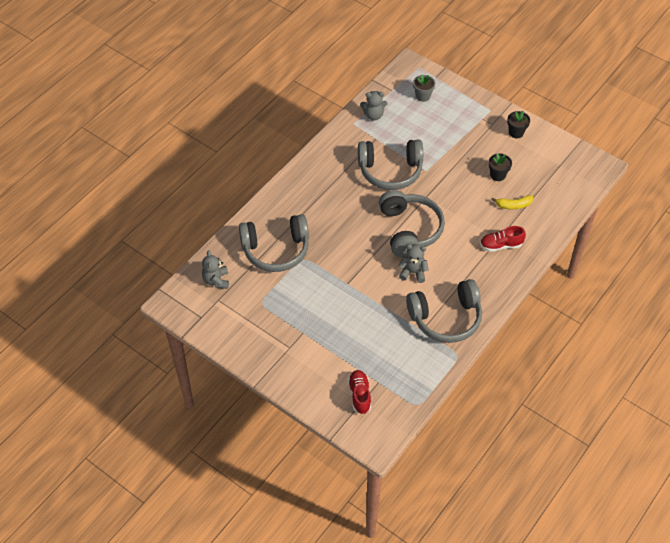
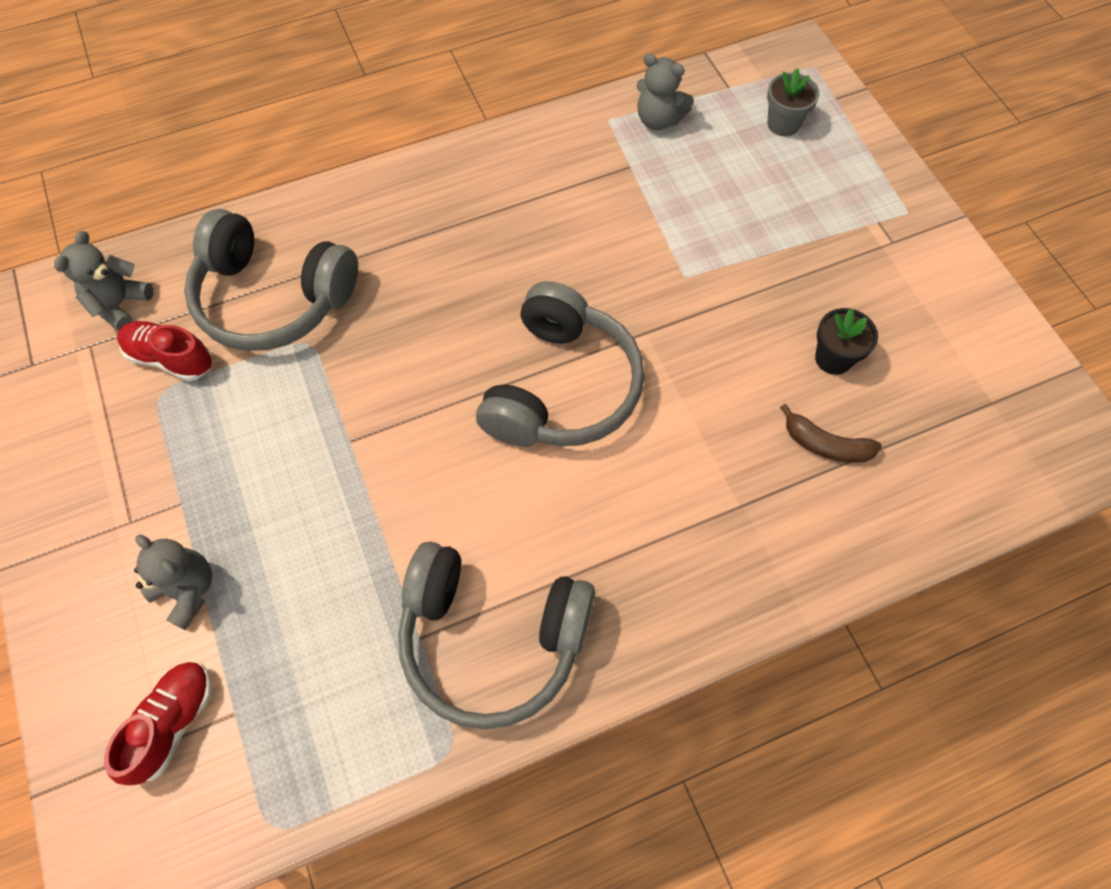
camera: 30 degrees right, 10 degrees up
grey headphones [358,140,423,190] -> none
grey teddy bear [399,244,429,283] -> grey teddy bear moved to [134,535,212,630]
red shoe [480,226,526,252] -> red shoe moved to [117,321,212,381]
yellow banana [491,195,533,210] -> brown banana [780,404,882,463]
black flower pot [507,111,530,138] -> none

